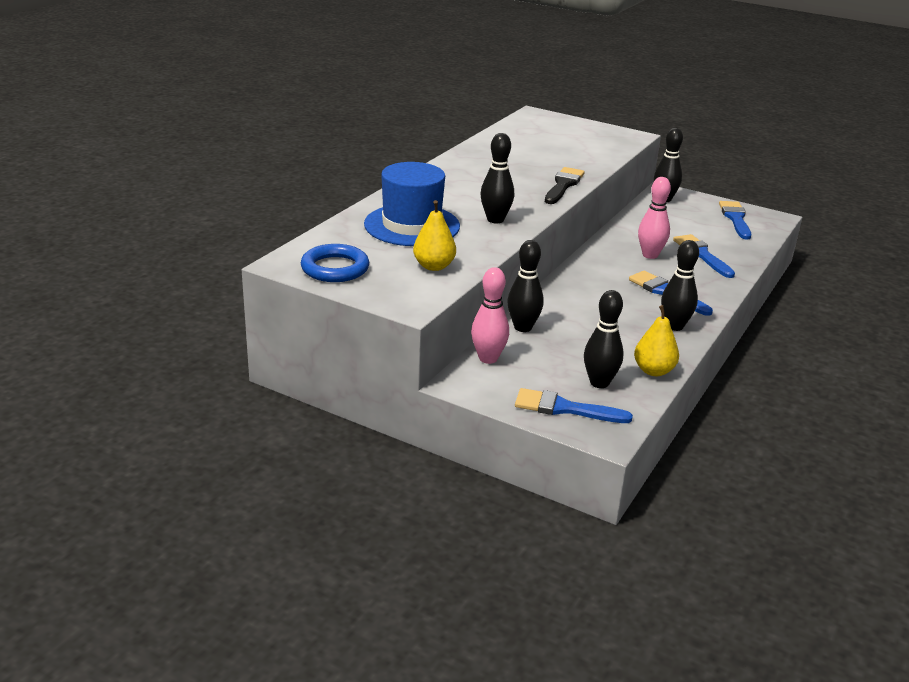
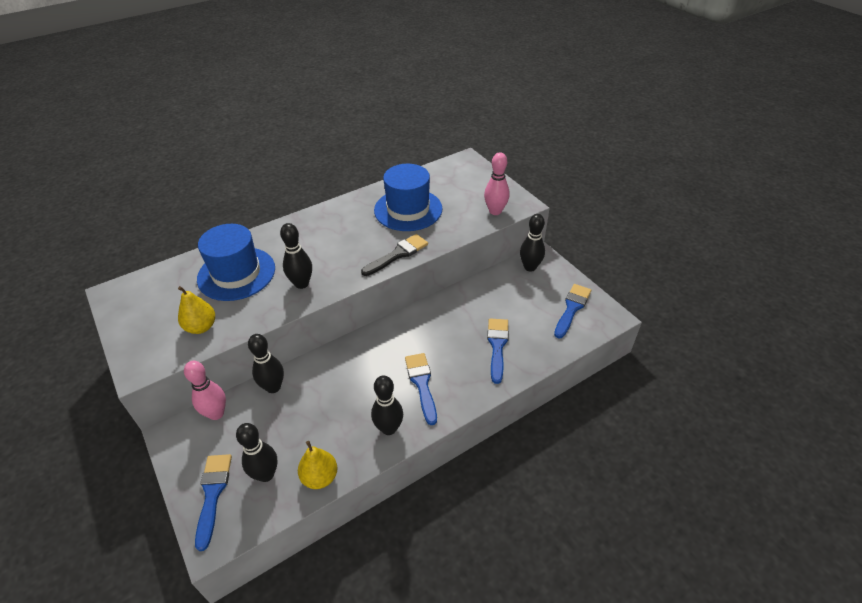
camera: 30 degrees right, 15 degrees up
blue ring [301,244,369,282] -> none
blue brush [515,388,633,423] -> blue brush turned 45 degrees clockwise [195,454,232,551]
pink bowling pin [638,177,671,259] -> pink bowling pin moved to [484,152,509,215]
none -> blue hat [374,164,443,231]

